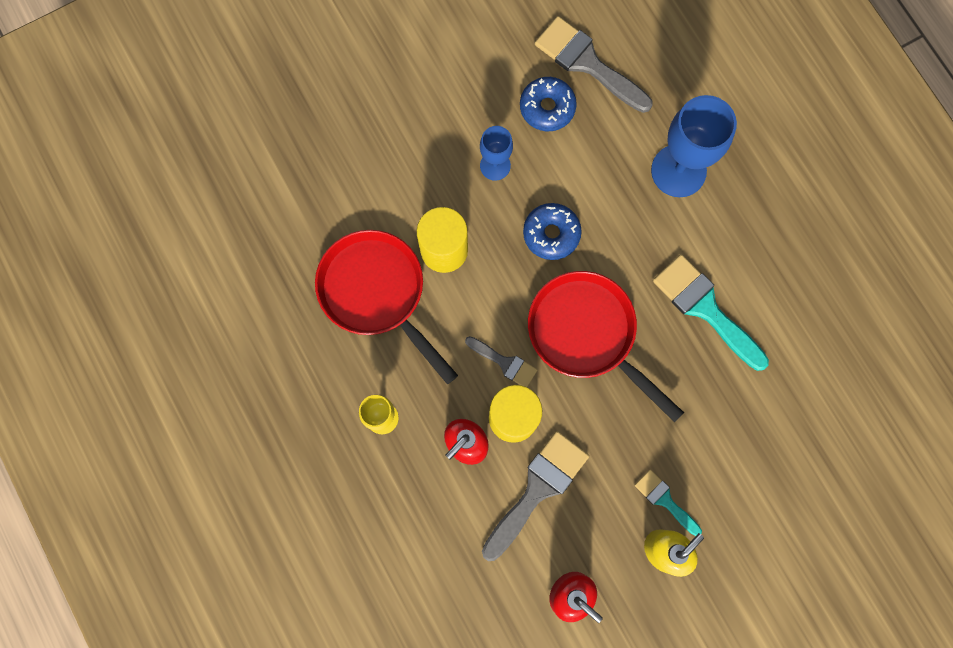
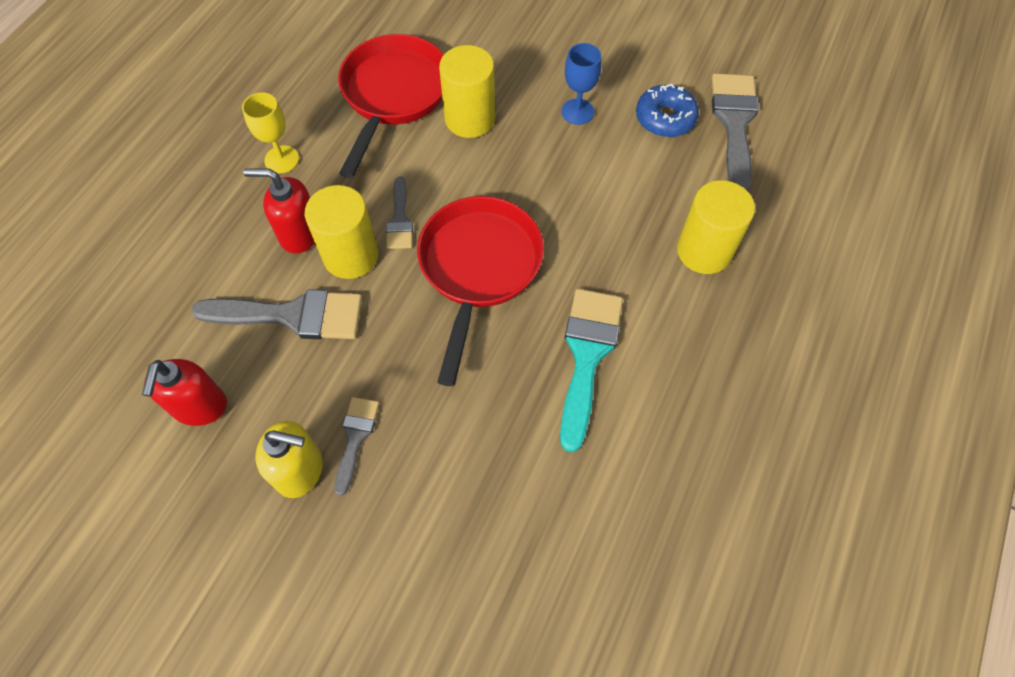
camera: 55 degrees right, 15 degrees down
blue donut [523,203,582,260] -> none
turquoise brush [635,469,702,536] -> grey brush [334,397,379,496]
blue goblet [651,95,737,197] -> yellow cylinder [677,180,755,274]

